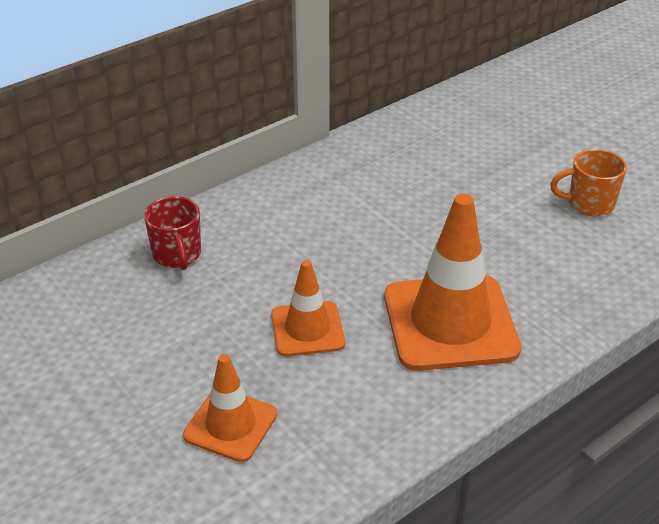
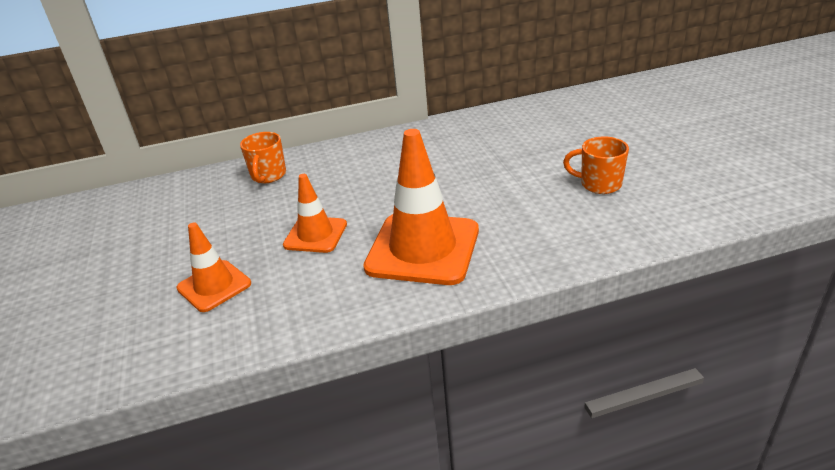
camera: 25 degrees right, 5 degrees down
red mug [144,196,201,270] -> orange mug [240,132,286,183]

